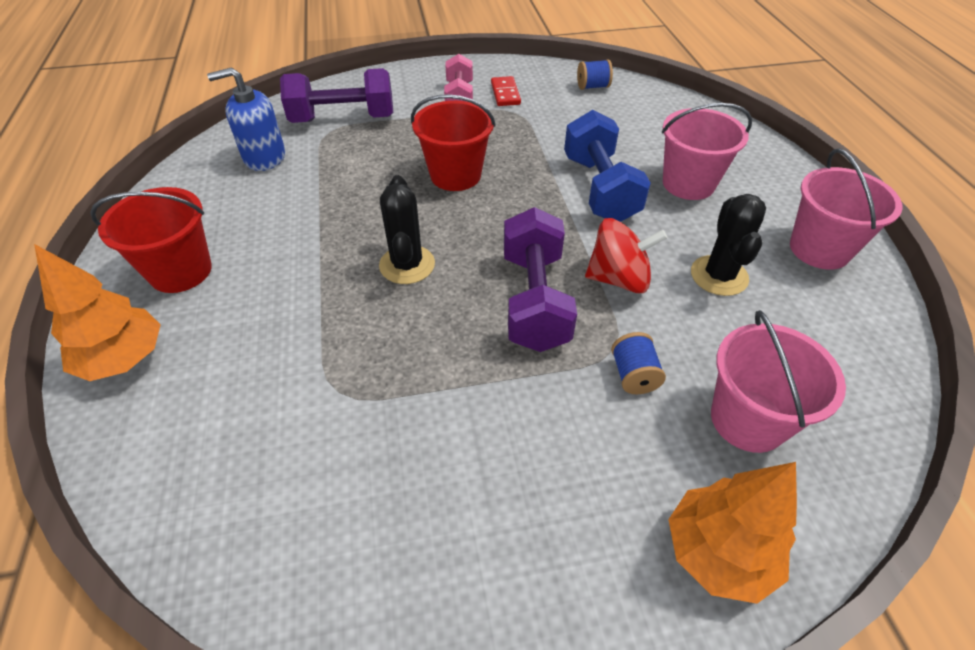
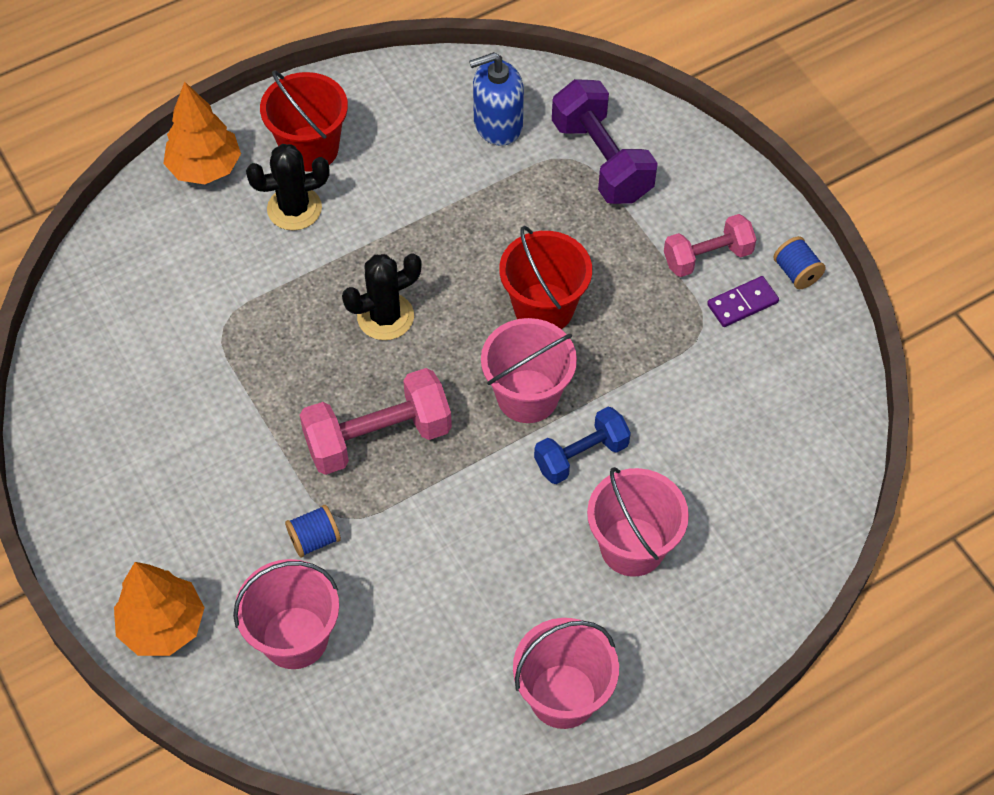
camera: 70 degrees right, 10 degrees up
blue soap dispenser [207,67,285,171] -> blue soap dispenser turned 75 degrees counterclockwise [469,52,524,146]
red domino [491,76,521,106] -> purple domino [707,276,779,327]
purple dumbbell [504,207,577,352] -> pink dumbbell [300,368,452,475]
blue dumbbell [564,110,651,222] -> blue dumbbell [534,407,631,484], size x0.65
blue spool [577,59,613,90] -> blue spool moved to [773,236,826,289]
red spinning top [585,218,668,293] -> none
black cactus [691,194,766,296] -> black cactus moved to [246,144,329,231]
none -> pink bucket [481,318,577,423]

